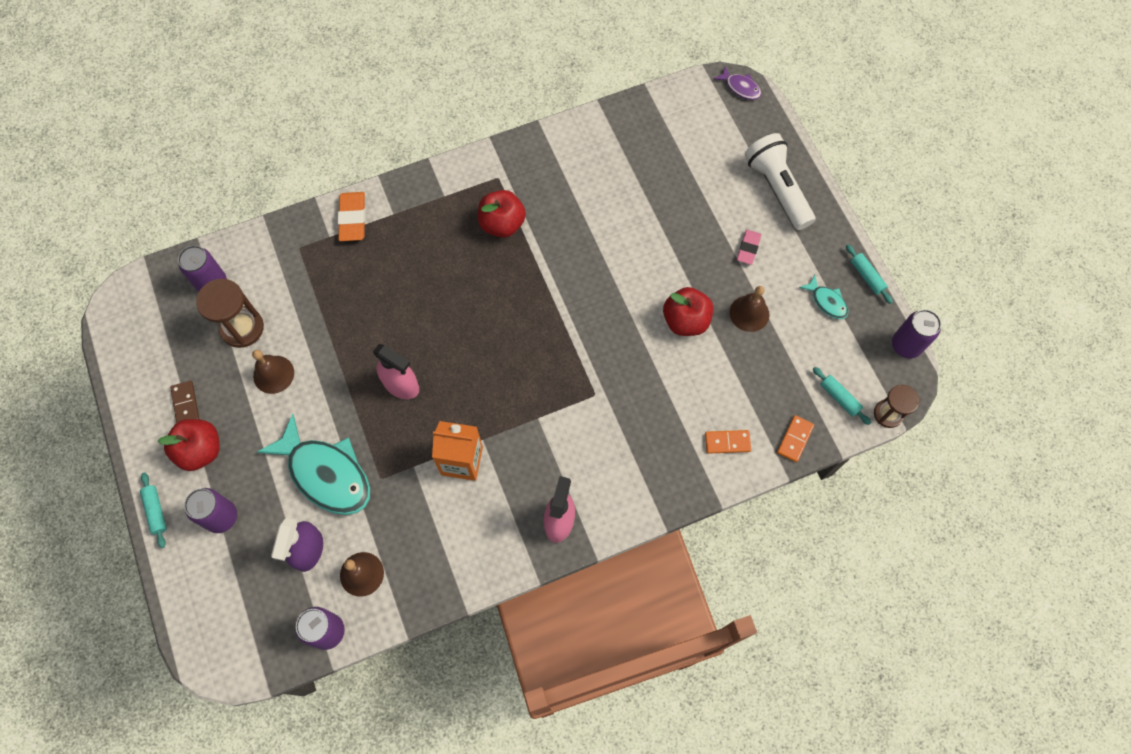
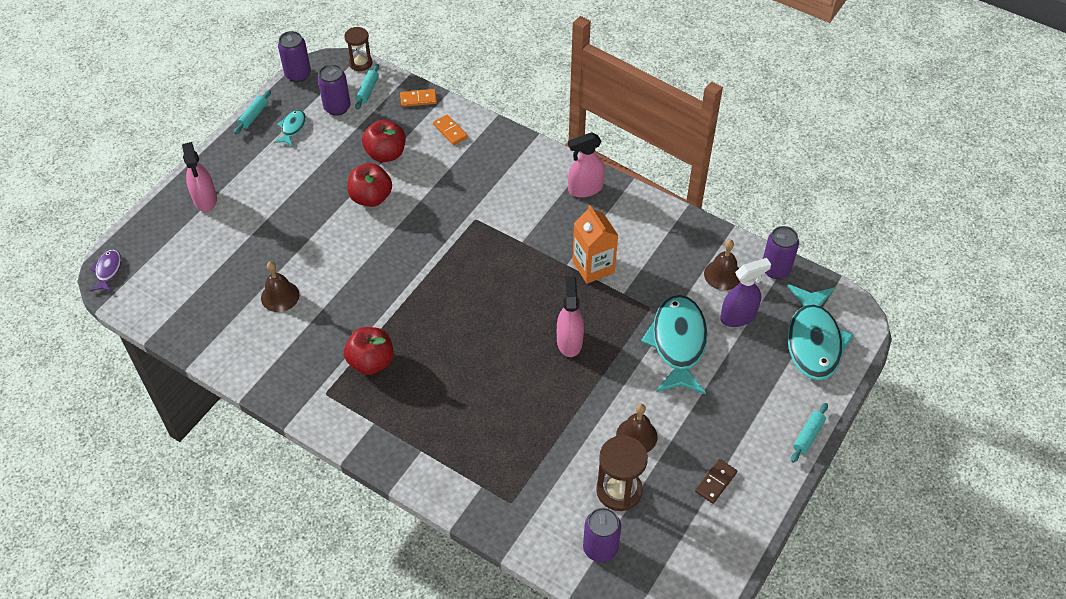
camera: 125 degrees left, 15 degrees down
red apple [158,419,220,471] -> red apple moved to [362,120,406,162]
purple can [184,488,237,533] -> purple can moved to [318,64,350,116]
orange eraser [338,192,366,241] -> none
brown bell [730,286,769,332] -> brown bell moved to [261,261,299,312]
pink eraser [737,230,761,265] -> none
white flashlight [745,133,815,230] -> pink spray bottle [182,142,217,212]
none -> turquoise fish [788,284,854,381]

